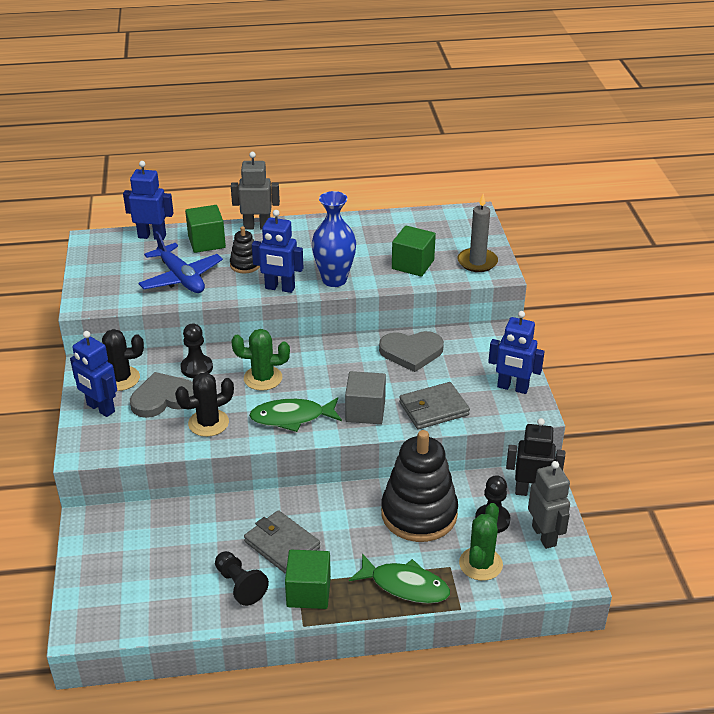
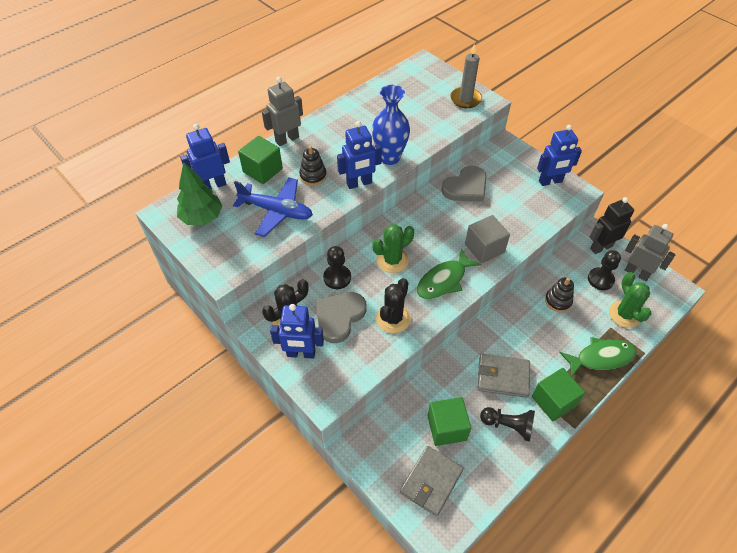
camera: 35 degrees left, 15 degrees up
black stacking toy [381,430,458,542] -> black stacking toy [545,278,574,312], size x0.46
green cube [392,225,436,277] -> green cube moved to [428,397,471,446]
grey wallet [399,382,470,429] -> grey wallet moved to [400,446,464,517]
none -> green tree [177,162,222,225]

